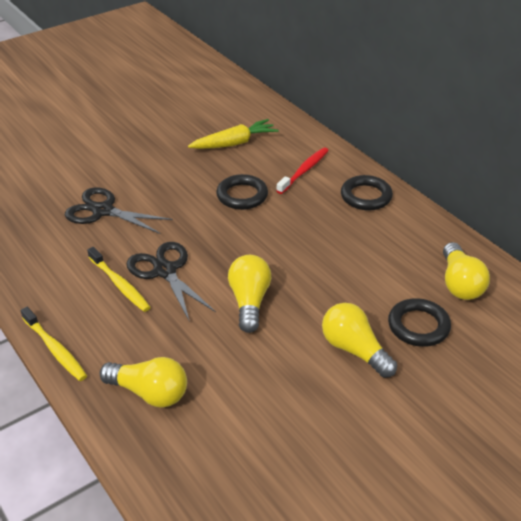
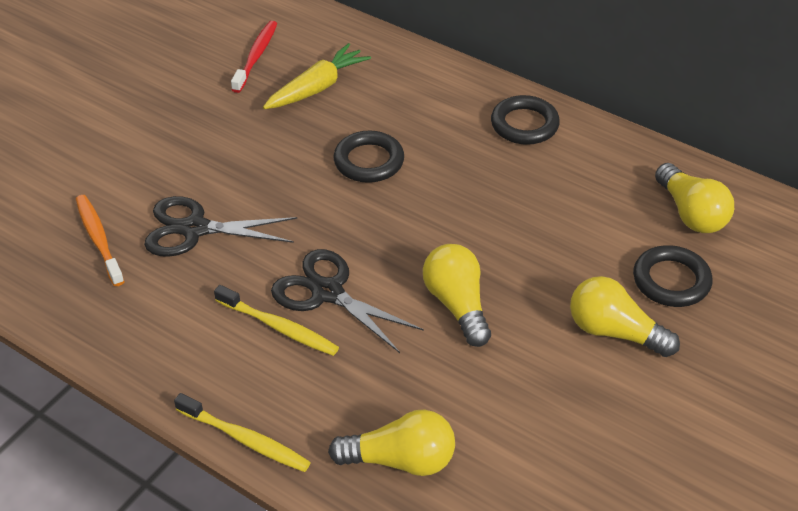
camera: 20 degrees left, 5 degrees up
red toothbrush [276,147,329,194] -> red toothbrush moved to [231,21,277,93]
none -> orange toothbrush [76,195,125,286]

